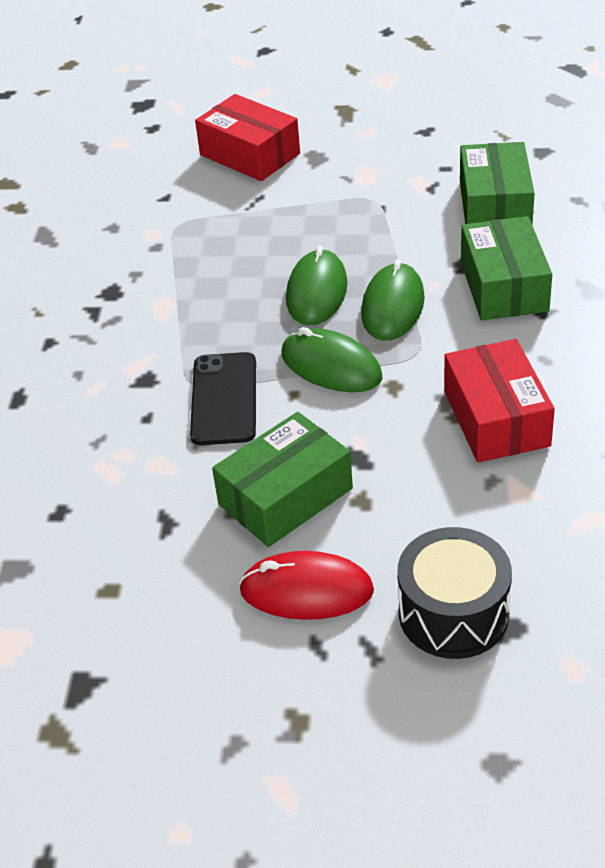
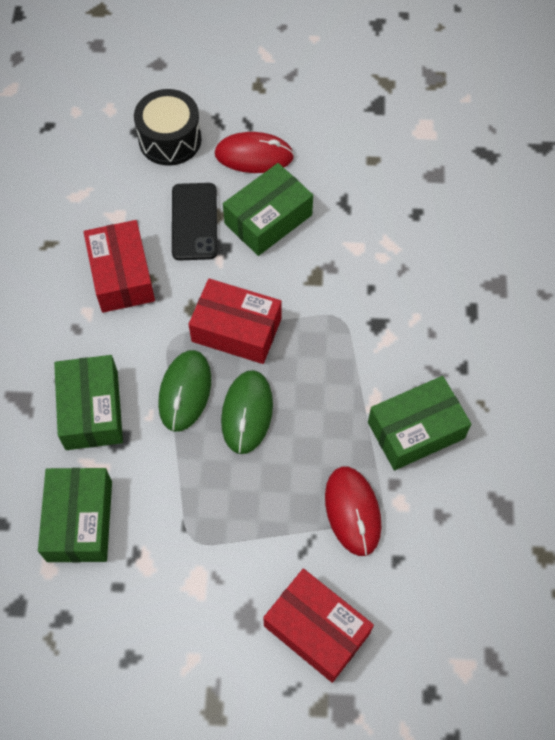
camera: 175 degrees right, 20 degrees up
black phone [190,352,256,445] -> black phone moved to [172,183,218,260]
green mouse [282,327,382,392] -> red box [189,278,282,364]
none -> red mouse [325,467,381,556]
none -> green box [368,376,471,470]

